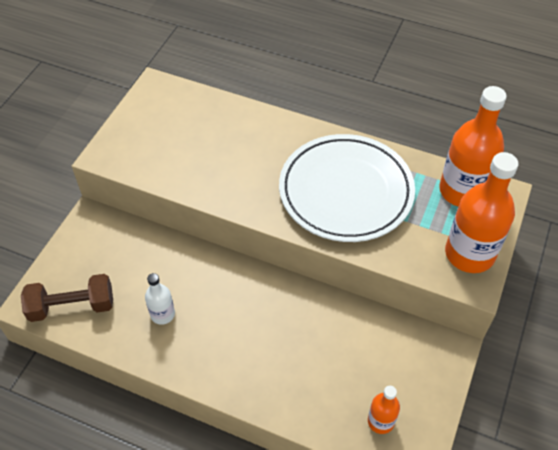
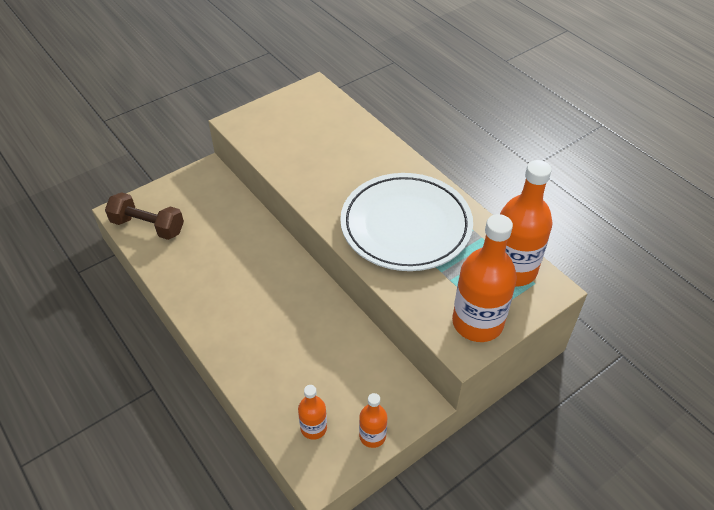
camera: 30 degrees right, 5 degrees down
white bottle [145,273,175,325] -> none
none -> orange bottle [359,393,387,448]

